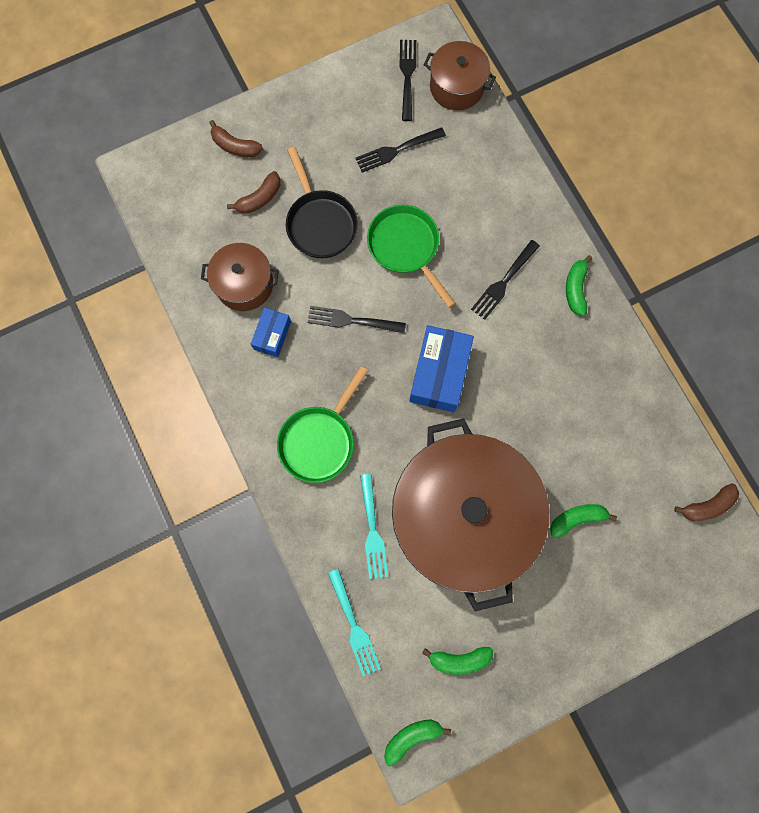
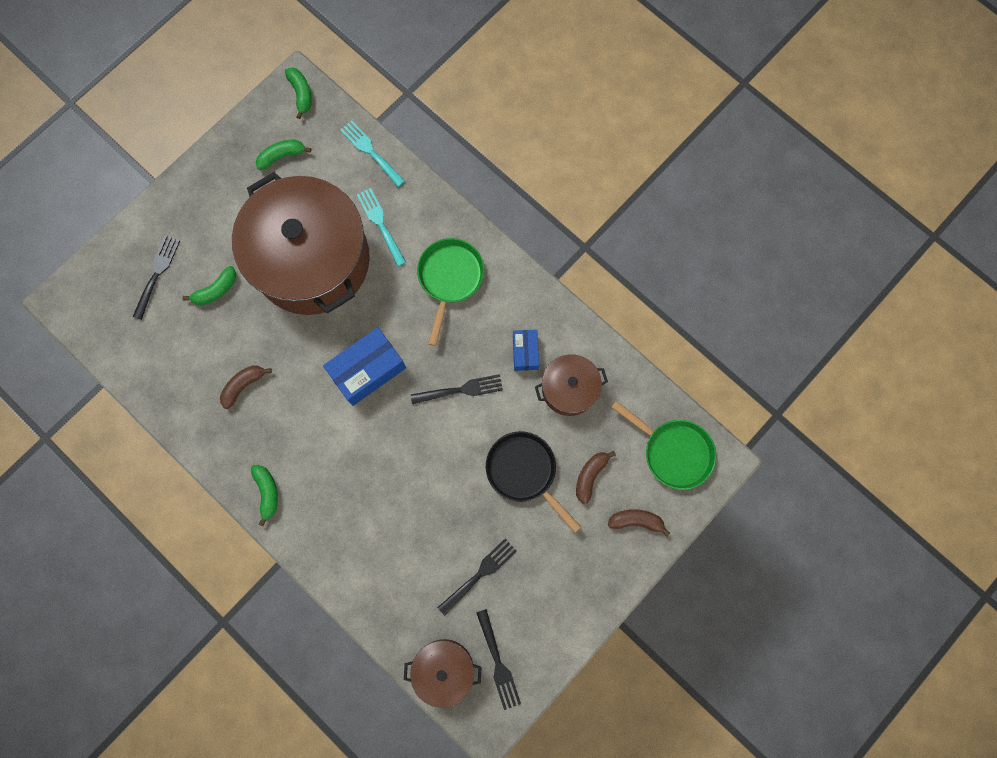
camera: 160 degrees right, 0 degrees up
green pan [367,205,455,308] -> green pan moved to [611,401,716,490]
green banana [384,719,451,766] -> green banana turned 60 degrees counterclockwise [285,67,312,119]
blue box [409,325,474,412] -> blue box turned 60 degrees clockwise [323,327,406,406]
black fork [471,240,540,320] -> black fork moved to [133,236,180,320]
brown banana [674,483,739,521] -> brown banana moved to [220,365,272,409]

